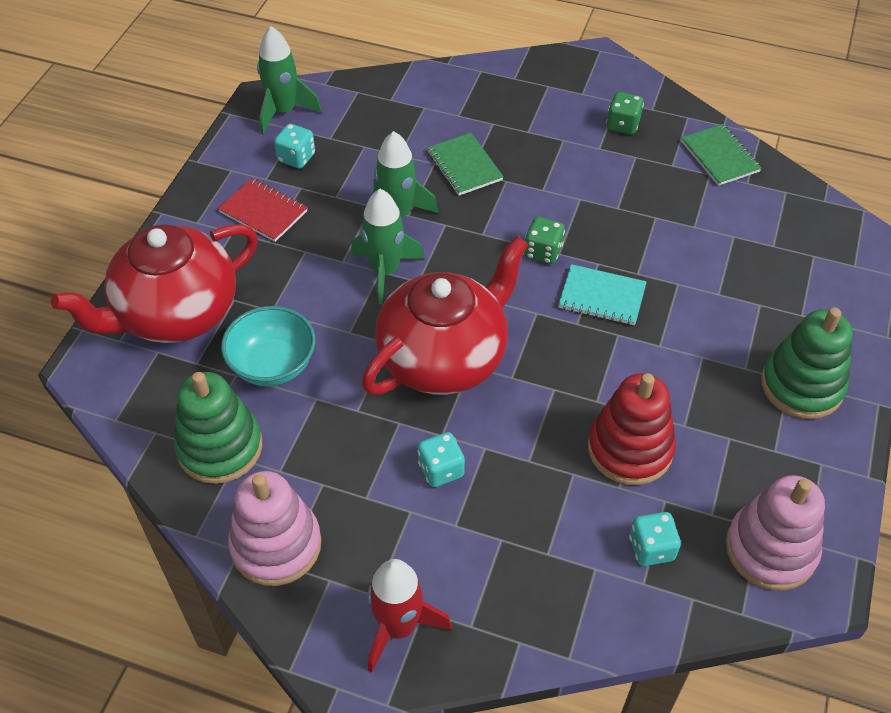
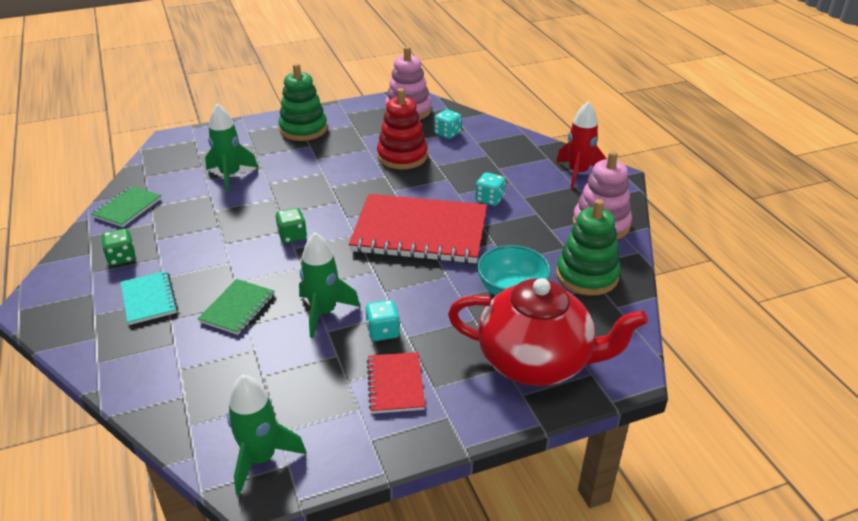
camera: 130 degrees left, 15 degrees down
turquoise dice [274,124,315,169] -> turquoise dice moved to [365,300,400,341]
green rocket [351,189,425,304] -> green rocket moved to [205,104,258,192]
red teapot [362,236,528,395] -> red notebook [349,194,487,264]
turquoise notebook [558,264,647,325] -> turquoise notebook moved to [120,271,178,325]

